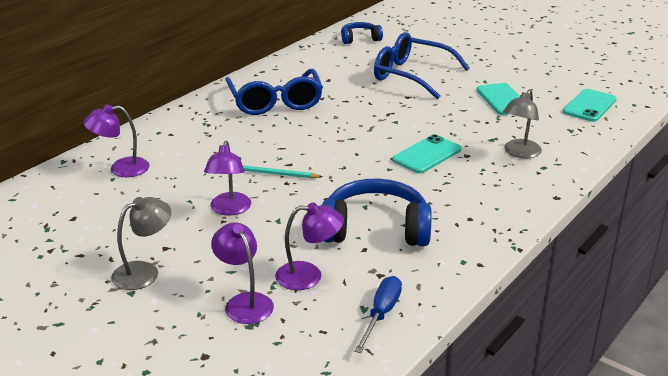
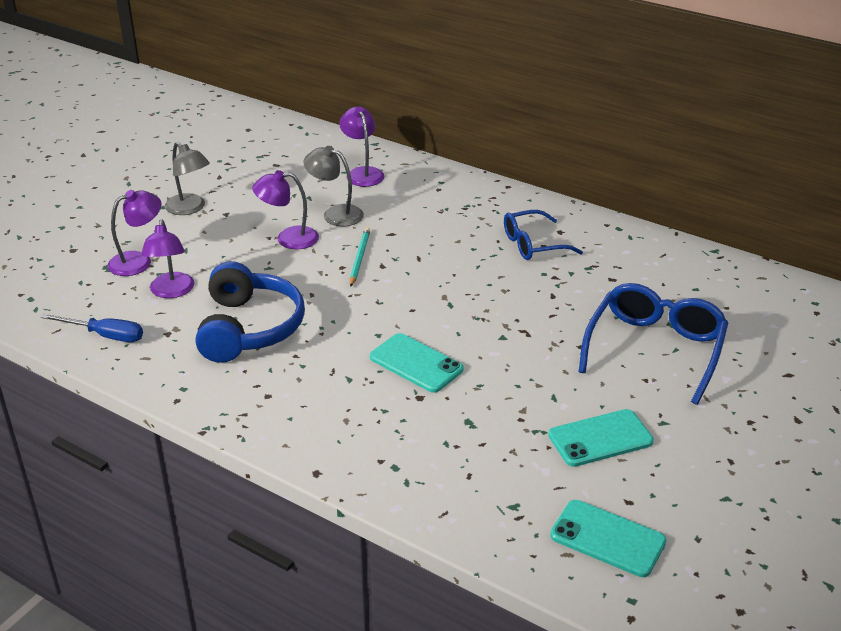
camera: 85 degrees right, 5 degrees up
blue glasses [225,69,323,115] -> blue glasses [504,210,583,260], size x0.64
blue headphones [341,22,383,44] -> none
grey lamp [503,89,542,158] -> grey lamp moved to [304,146,364,226]

